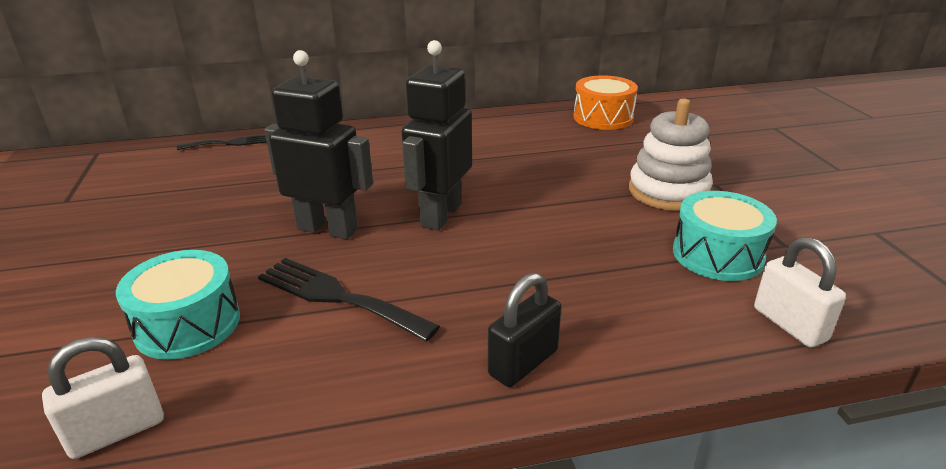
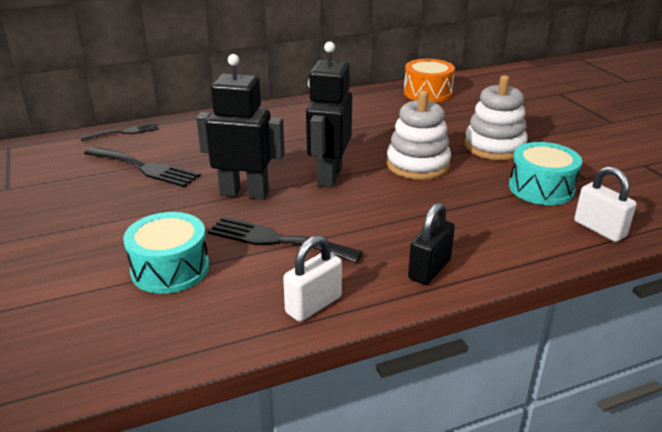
camera: 10 degrees left, 0 degrees up
white padlock [42,337,164,459] -> white padlock moved to [283,235,342,322]
none -> black fork [84,147,200,187]
none -> white stacking toy [386,91,451,180]

